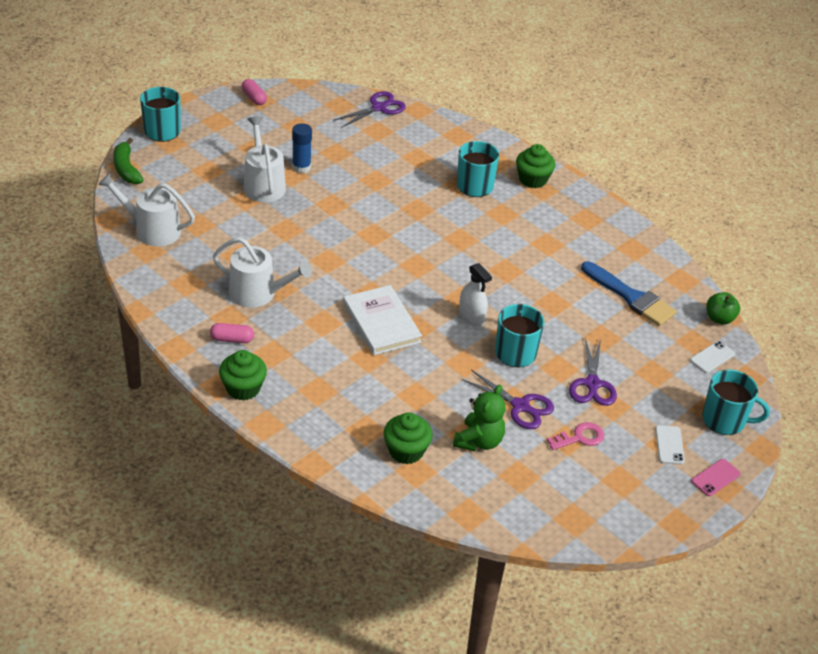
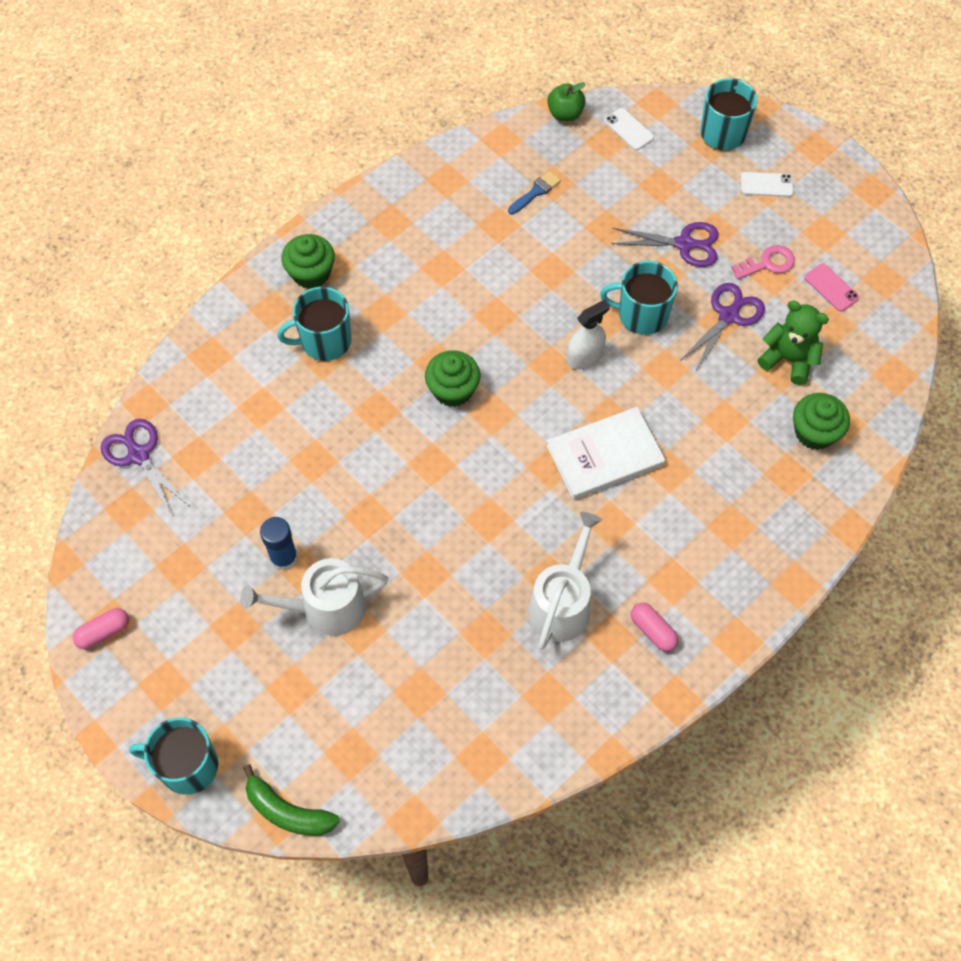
camera: 85 degrees left, 20 degrees up
white watering can [98,173,195,246] -> none
green banana [113,138,144,184] -> green banana turned 45 degrees clockwise [243,764,340,836]
pink capsule [210,323,254,343] -> pink capsule turned 45 degrees counterclockwise [631,603,679,652]
green cupcake [219,350,267,401] -> green cupcake moved to [425,350,481,407]
pink key [547,422,604,450] -> pink key turned 90 degrees clockwise [731,245,795,280]
blue brush [581,261,677,326] -> blue brush [508,171,561,215], size x0.50
pink phone [691,459,741,496] -> pink phone moved to [804,263,859,312]

